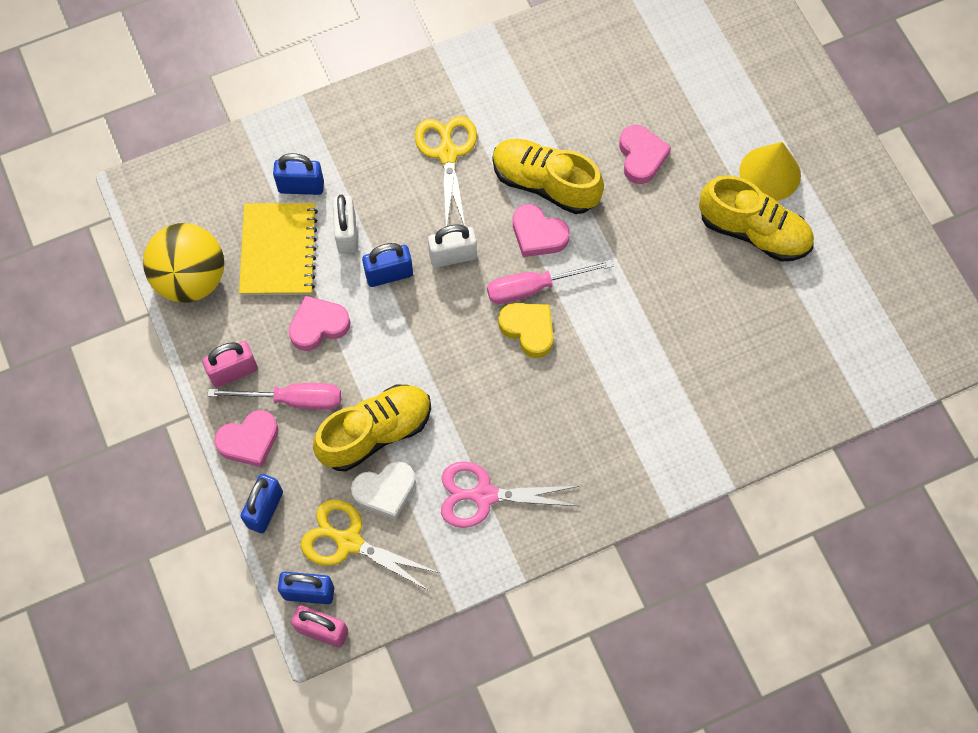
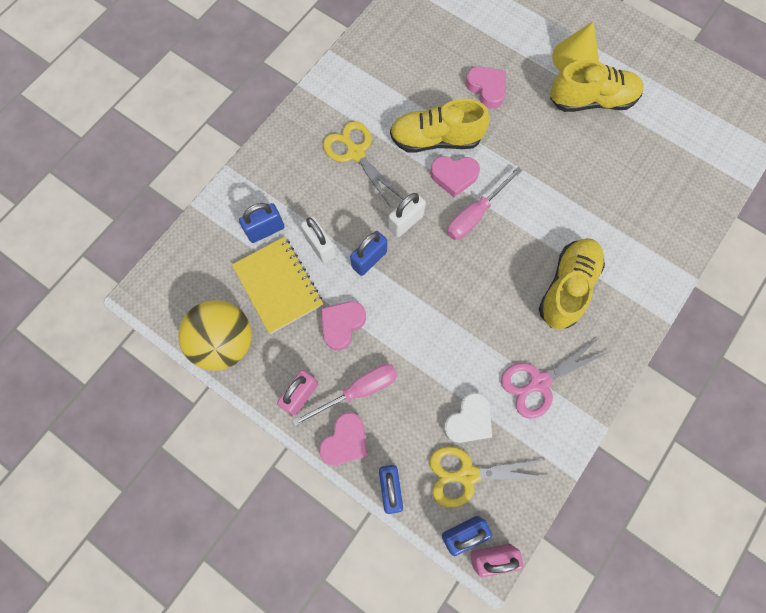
camera: 30 degrees left, 5 degrees up
yellow shoe [313,384,431,471] -> yellow shoe moved to [539,238,605,329]
yellow heart [498,303,553,358] -> none

